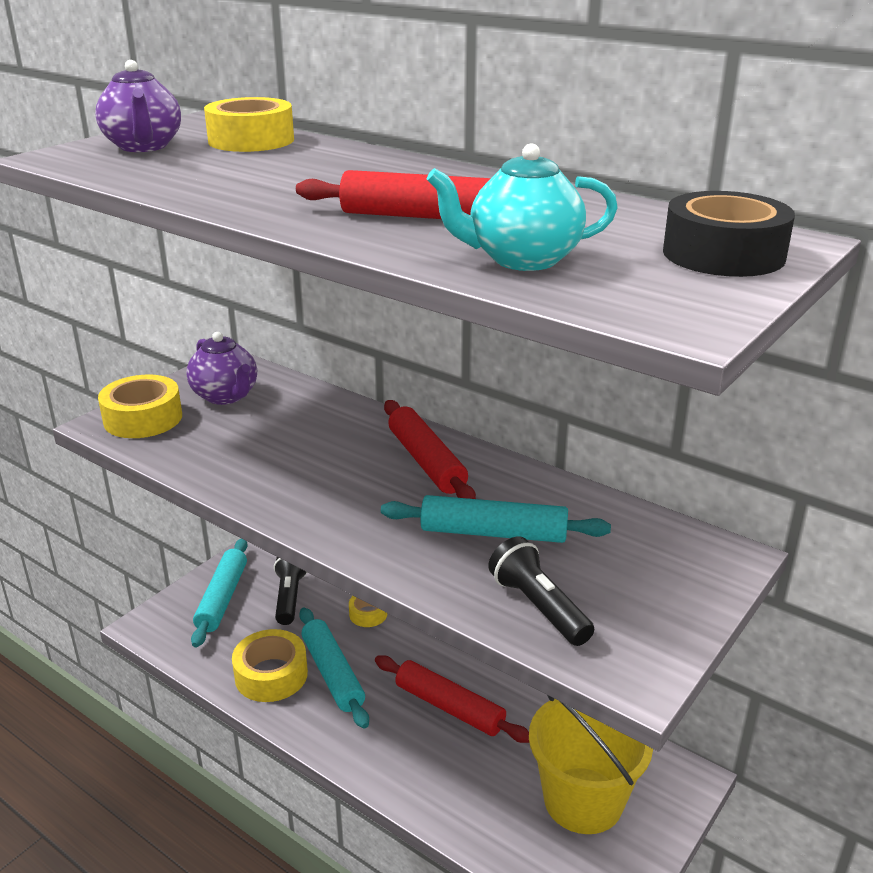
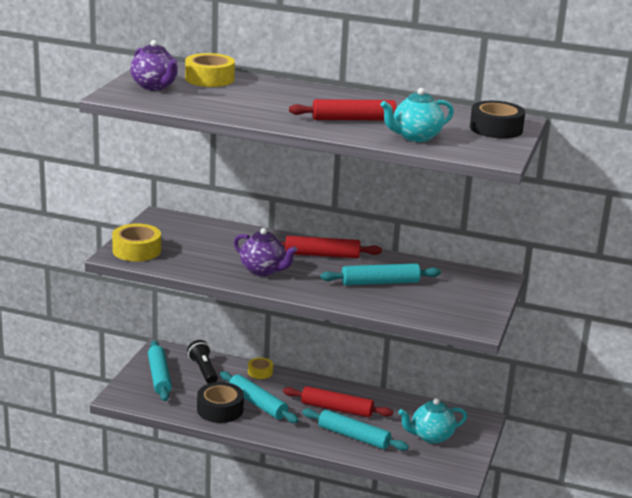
camera: 20 degrees left, 5 degrees down
purple teapot [186,332,257,405] -> purple teapot moved to [234,228,297,276]
yellow tape [232,629,308,702] -> black tape [197,382,244,423]
red rolling pin [384,400,476,499] -> red rolling pin turned 45 degrees counterclockwise [281,236,382,258]
black flashlight [488,536,594,646] -> none
yellow bucket [529,695,653,834] -> turquoise teapot [398,398,467,444]
none -> turquoise rolling pin [302,409,409,451]

